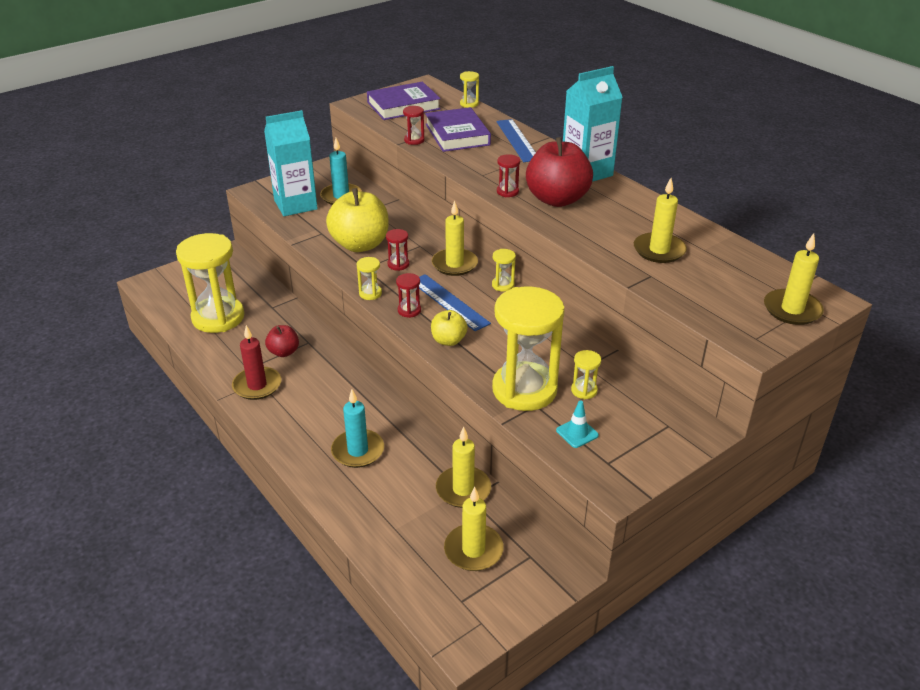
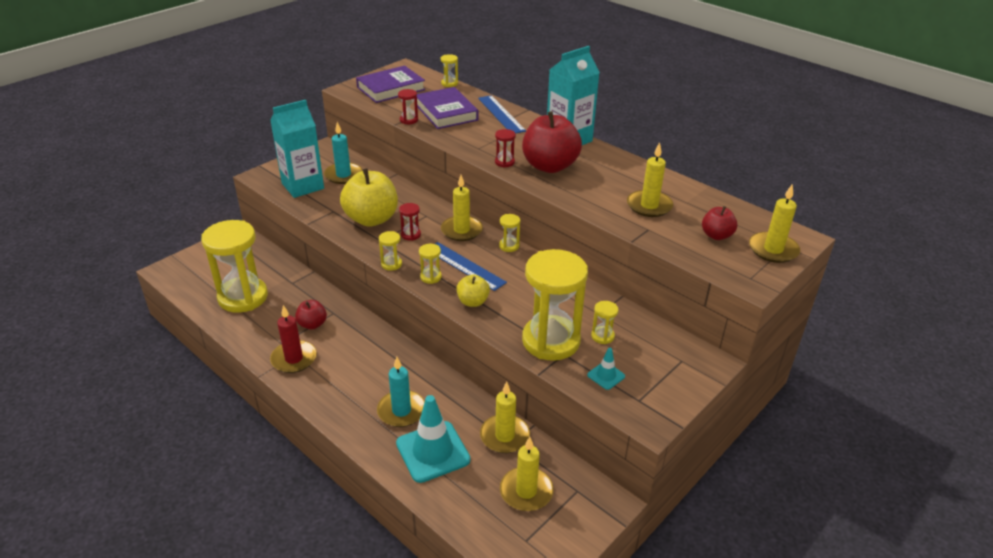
camera: 10 degrees left, 0 degrees up
red hourglass [396,273,421,318] -> yellow hourglass [419,244,442,284]
none -> turquoise traffic cone [396,395,470,483]
none -> red apple [702,206,737,240]

